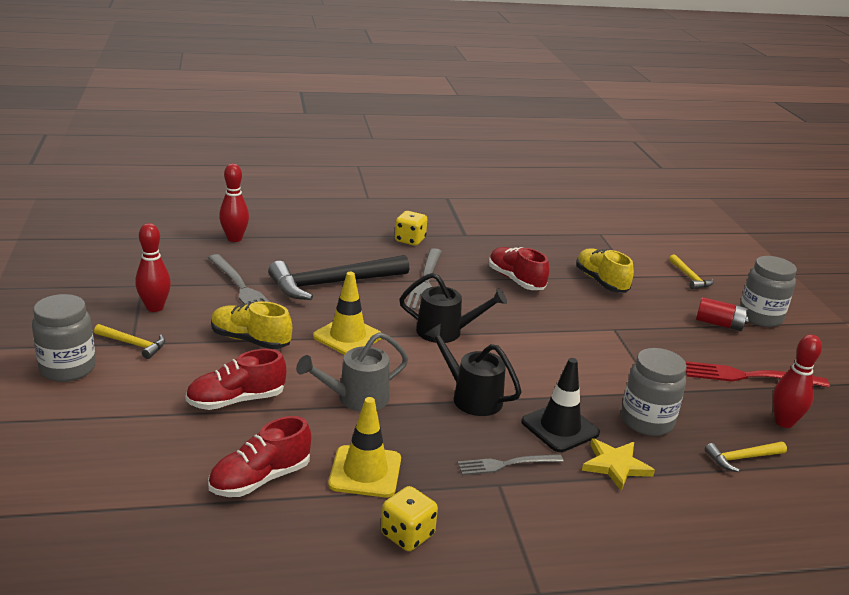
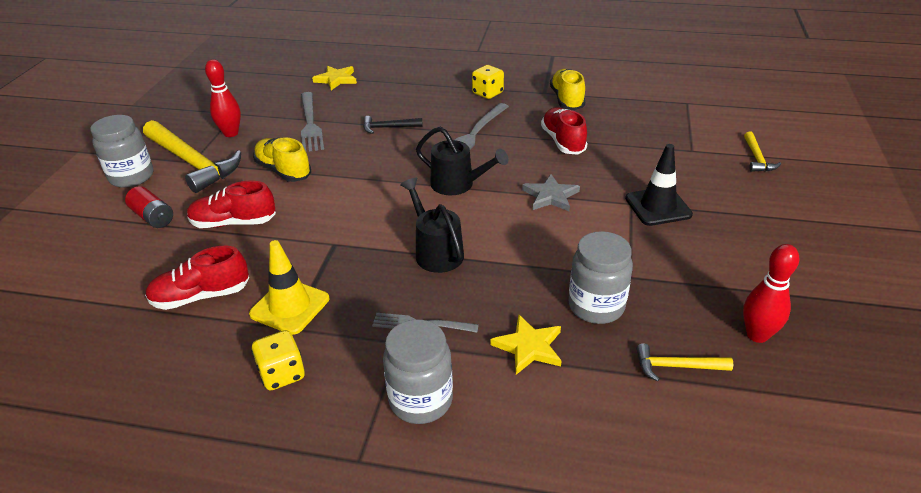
camera: 25 degrees right, 10 degrees up
yellow hammer [94,324,165,359] -> yellow hammer [143,120,241,193], size x2.12
red bowling pin [219,164,249,242] -> yellow star [312,66,357,90]
black hammer [268,255,409,300] -> black hammer [363,116,423,134], size x0.47
grey watering can [296,332,408,412] -> none
yellow traffic cone [313,272,382,355] -> none
black traffic cone [521,358,600,452] -> black traffic cone moved to [625,144,693,226]
yellow shoe [576,248,634,293] -> yellow shoe moved to [550,69,585,110]
red fork [685,361,829,387] -> none
red battery [696,297,749,331] -> red battery moved to [125,186,173,228]
grey jar [740,256,797,327] -> grey jar moved to [383,320,453,424]
none -> grey star [522,174,580,211]

